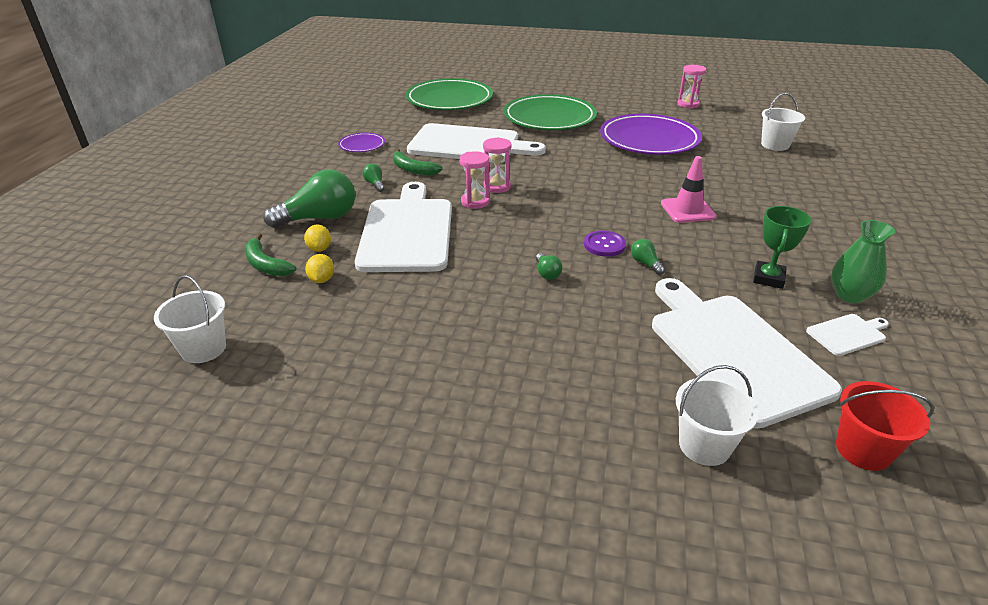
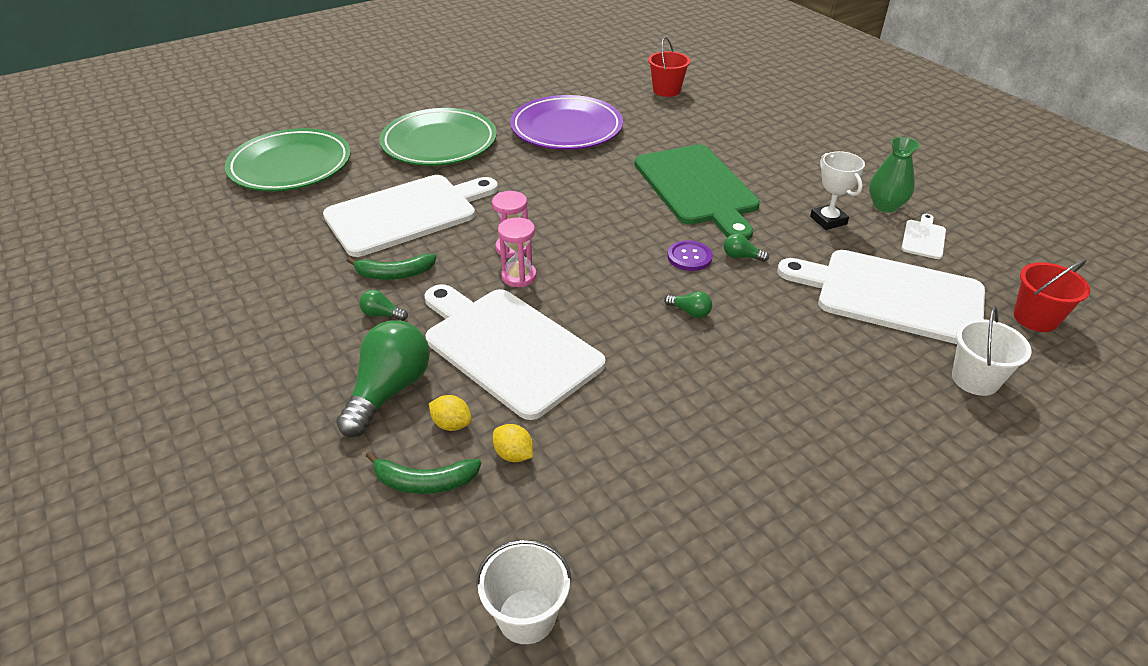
camera: 45 degrees left, 5 degrees up
purple plate [338,133,385,152] -> none
pink traffic cone [661,156,717,223] -> green cutting board [635,144,760,240]
pink hourglass [678,65,706,109] -> none
green trophy [753,206,811,289] -> white trophy [810,151,865,230]
white bucket [761,93,805,151] -> red bucket [648,37,691,97]

